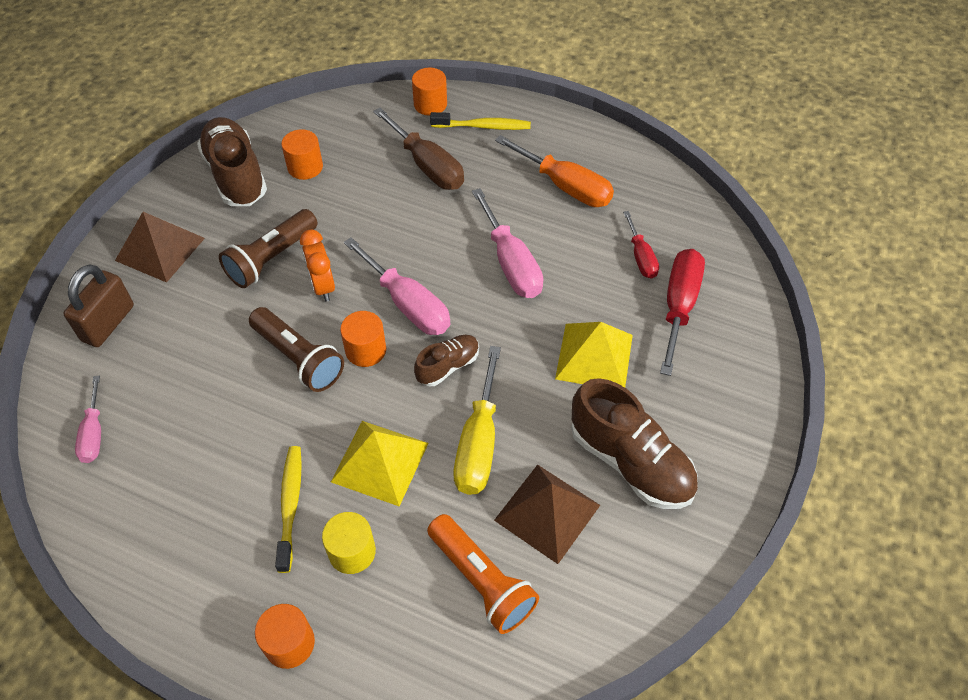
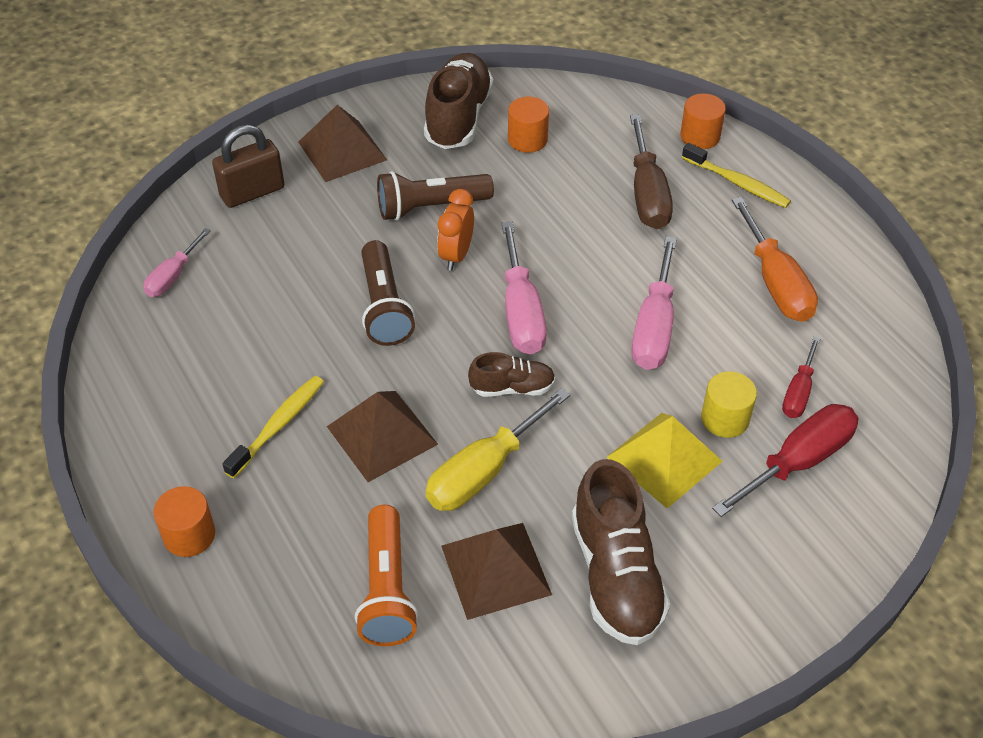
camera: 35 degrees right, 5 degrees down
yellow cylinder [322,512,376,574] -> yellow cylinder moved to [701,371,757,438]
yellow pyramid [331,421,429,506] -> brown pyramid [327,391,438,482]
orange cylinder [340,311,386,367] -> none

